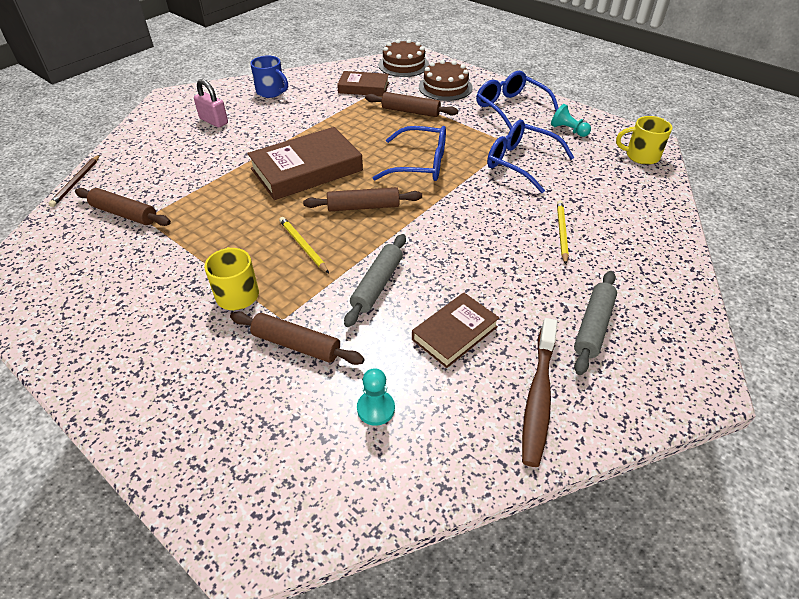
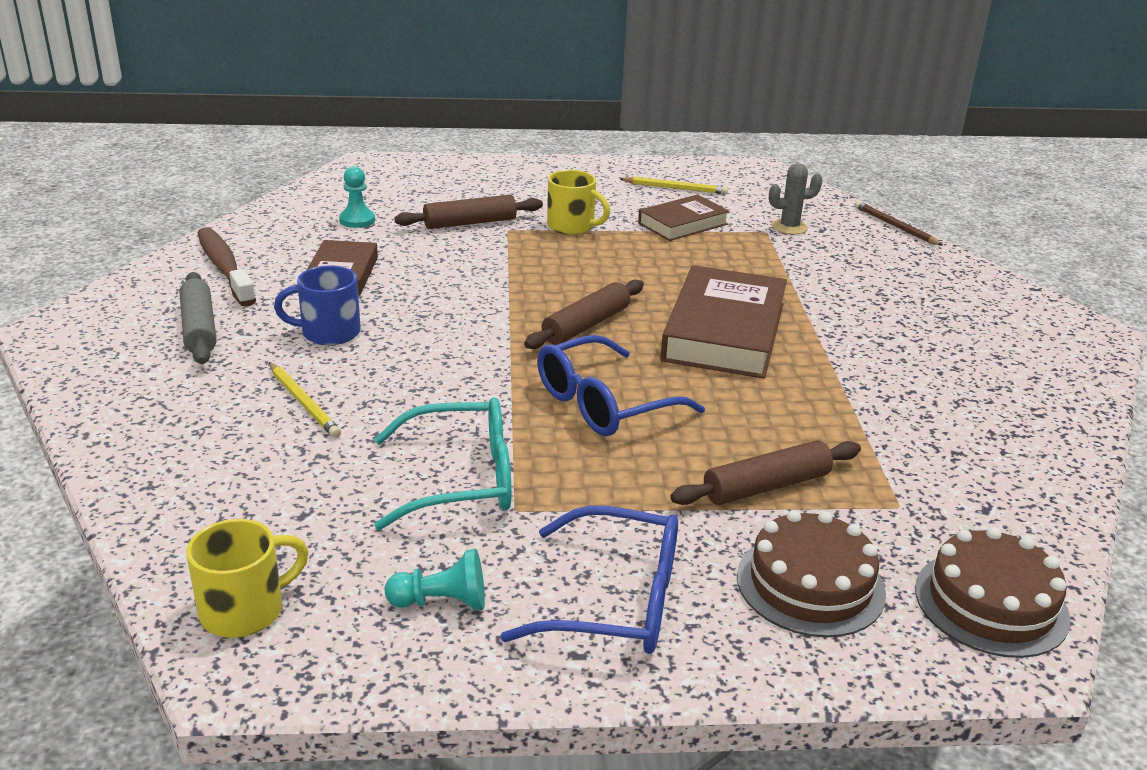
camera: 135 degrees right, 15 degrees down
brown rolling pin [75,188,171,226] -> grey cactus [769,163,823,234]
pink padlock [194,79,228,127] -> none
blue mug [250,56,288,98] -> blue mug moved to [274,265,361,345]
yellow pencil [279,217,329,273] -> yellow pencil moved to [620,177,728,194]
brown book [337,71,389,96] -> brown book moved to [638,195,730,241]
grey rolling pin [344,234,406,327] -> none
blue glasses [487,120,574,193] -> turquoise glasses [374,397,512,530]

